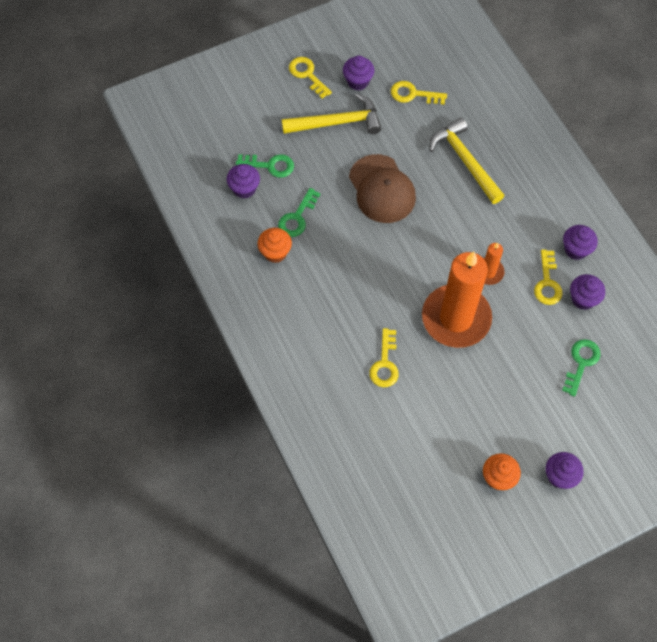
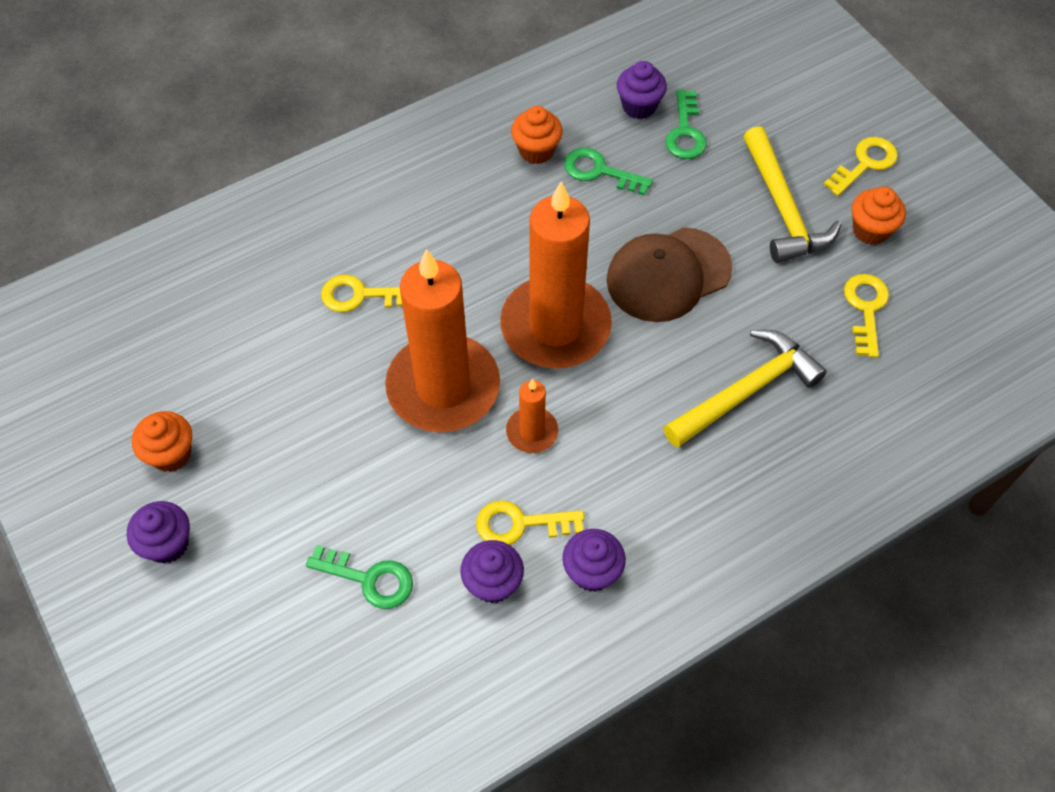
camera: 85 degrees right, 5 degrees down
purple cupcake [343,56,374,90] -> orange cupcake [852,187,906,245]
none -> orange candle [500,181,612,368]

